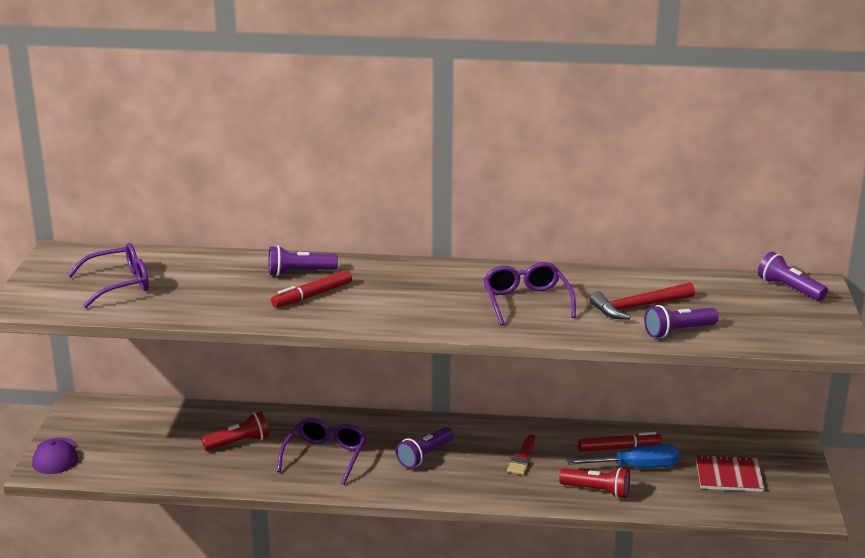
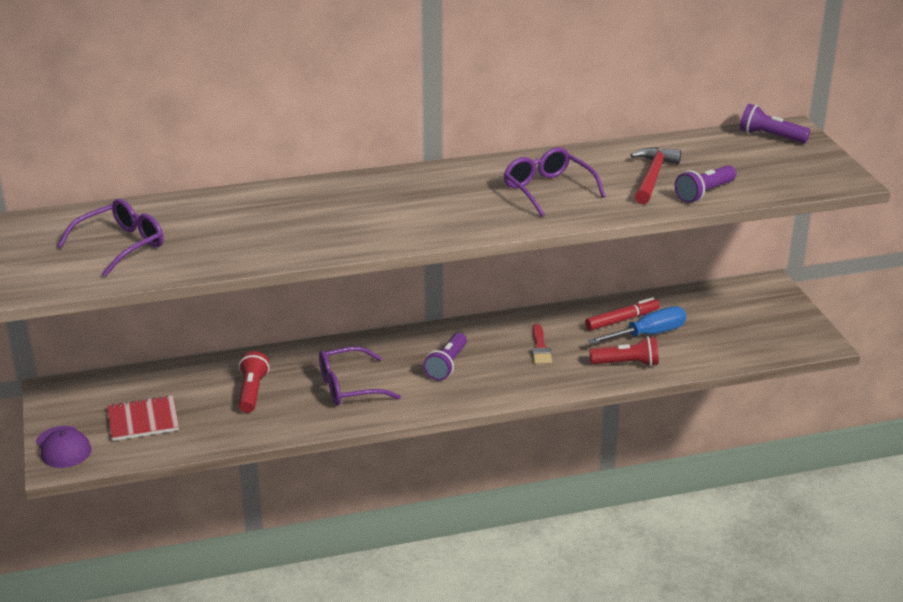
camera: 20 degrees left, 5 degrees up
red flashlight [201,411,269,451] -> red flashlight turned 45 degrees counterclockwise [239,351,270,413]
purple flashlight [269,246,338,276] -> none
red marker [271,270,352,308] -> none
purple glasses [277,418,367,485] -> purple glasses turned 105 degrees counterclockwise [319,346,401,406]
red hammer [590,282,695,320] -> red hammer turned 150 degrees clockwise [631,147,681,204]
red notebook [696,454,765,492] -> red notebook moved to [107,395,179,441]

